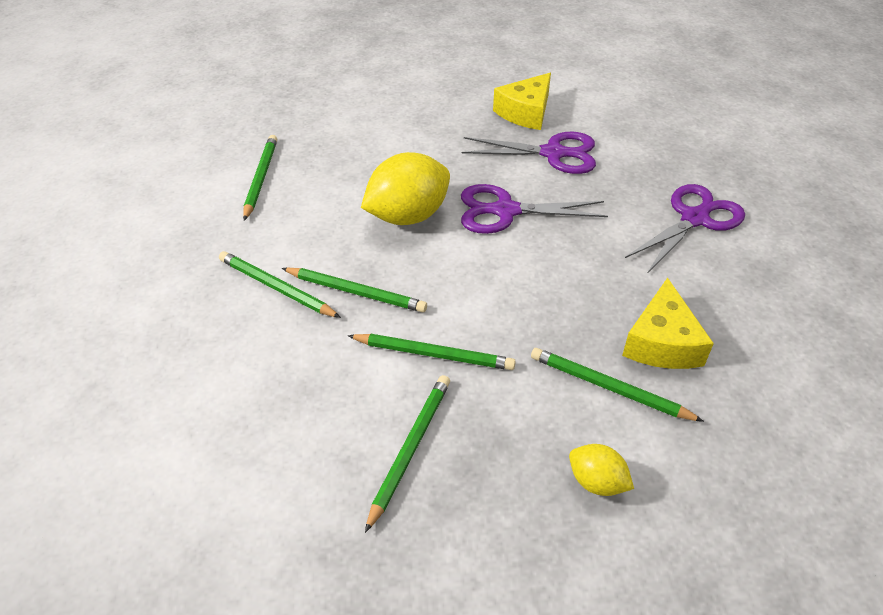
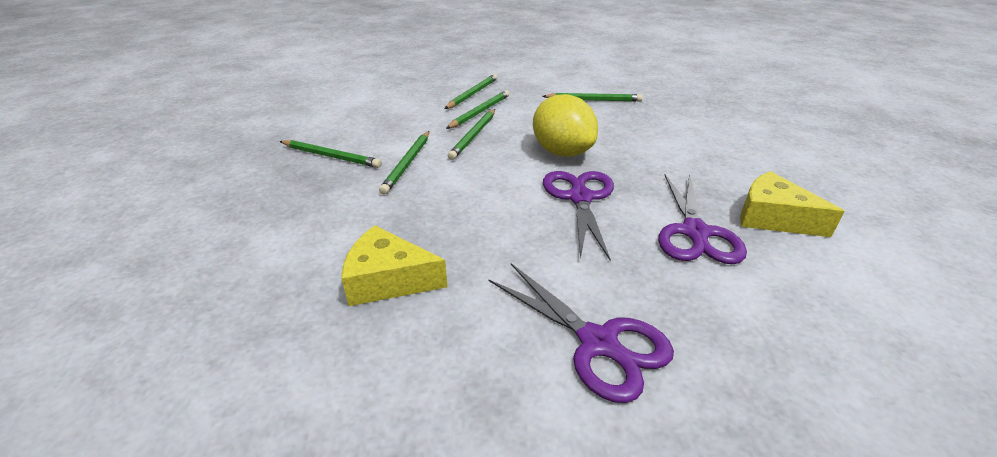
camera: 90 degrees right, 10 degrees down
green pencil [531,348,704,422] -> green pencil moved to [445,74,497,109]
yellow lemon [569,444,634,496] -> none

